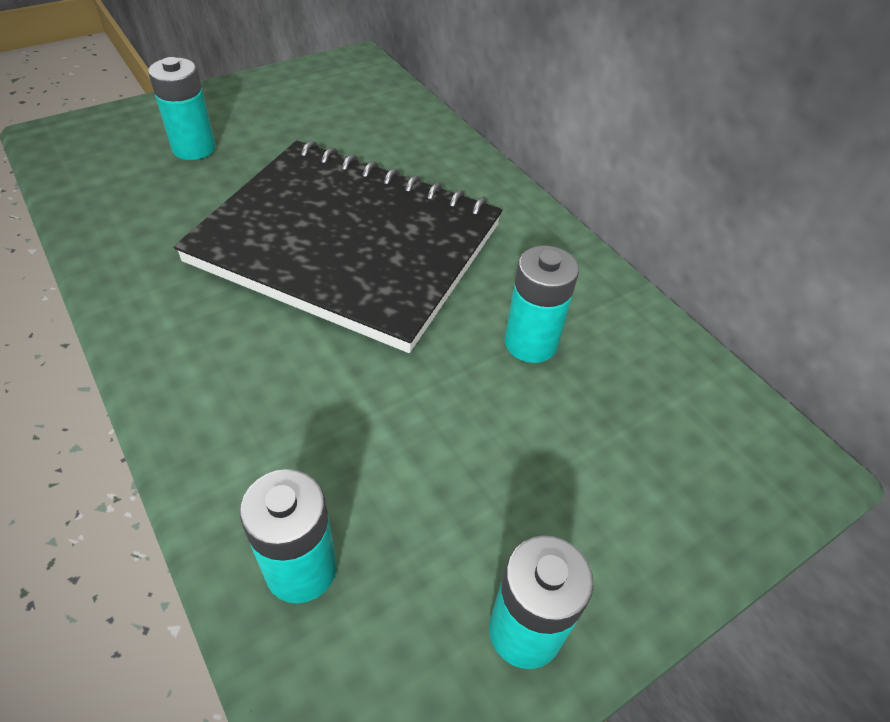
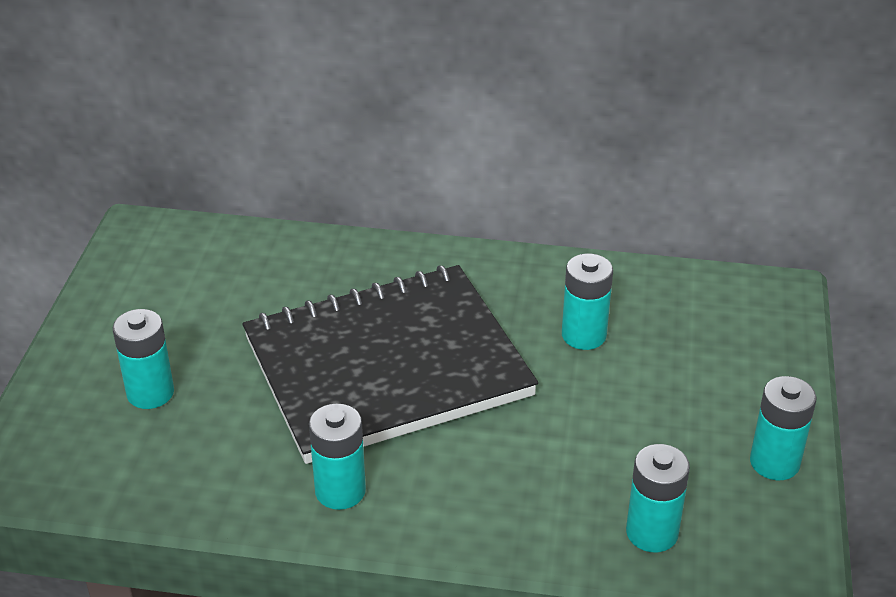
camera: 45 degrees left, 10 degrees down
none -> turquoise battery [309,404,366,510]

